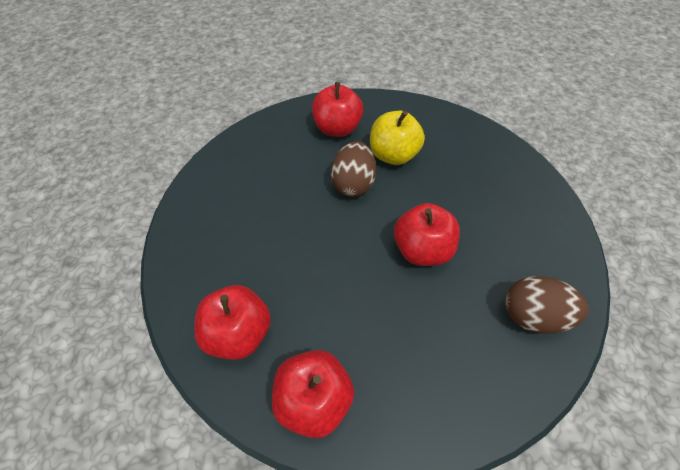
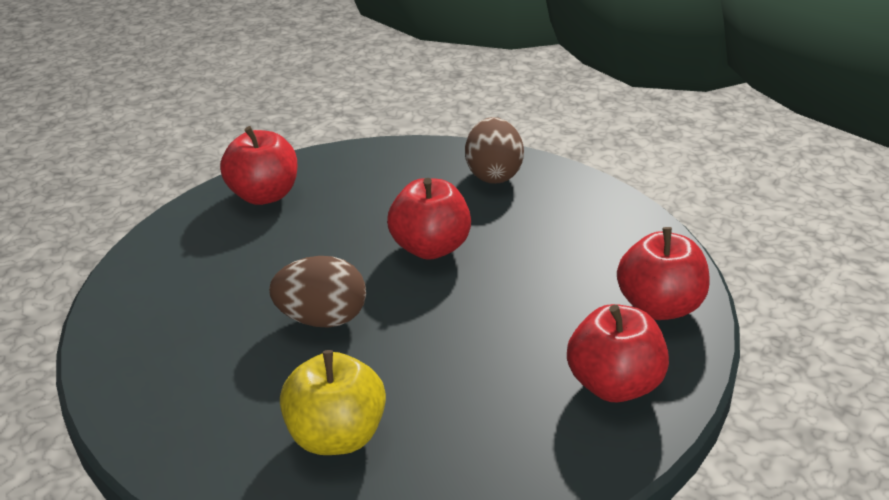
camera: 100 degrees left, 20 degrees down
red apple [312,82,363,137] -> red apple moved to [220,126,297,205]
yellow apple [370,111,425,165] -> yellow apple moved to [280,350,386,455]

